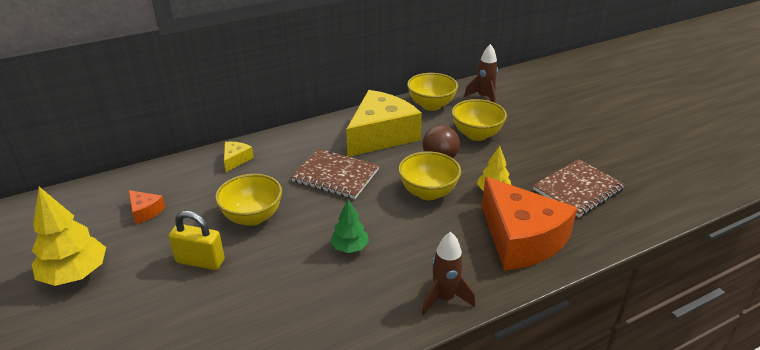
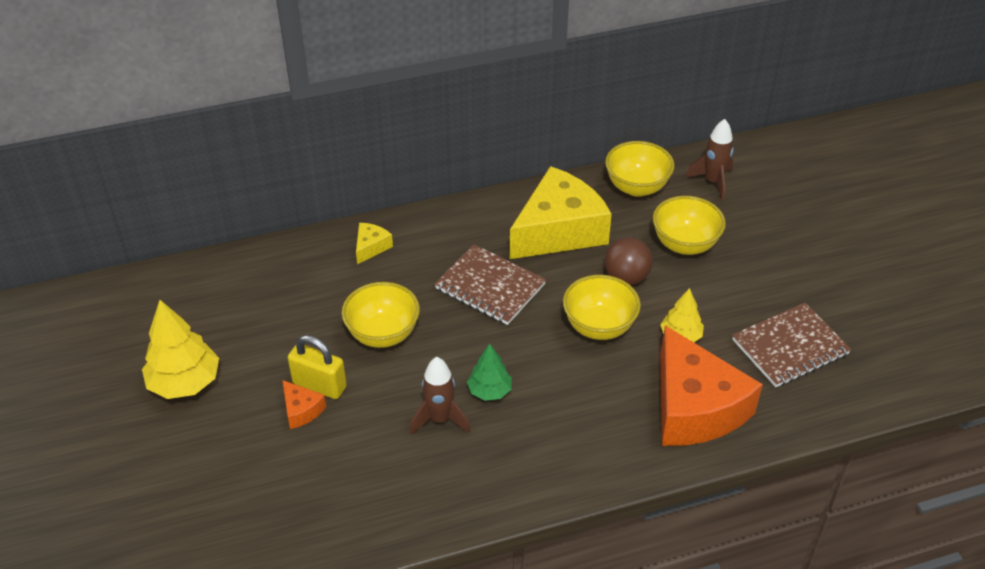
camera: 10 degrees right, 10 degrees up
orange cheese [129,190,166,224] -> orange cheese moved to [282,380,326,429]
brown rocket [422,232,476,315] -> brown rocket moved to [410,357,470,435]

